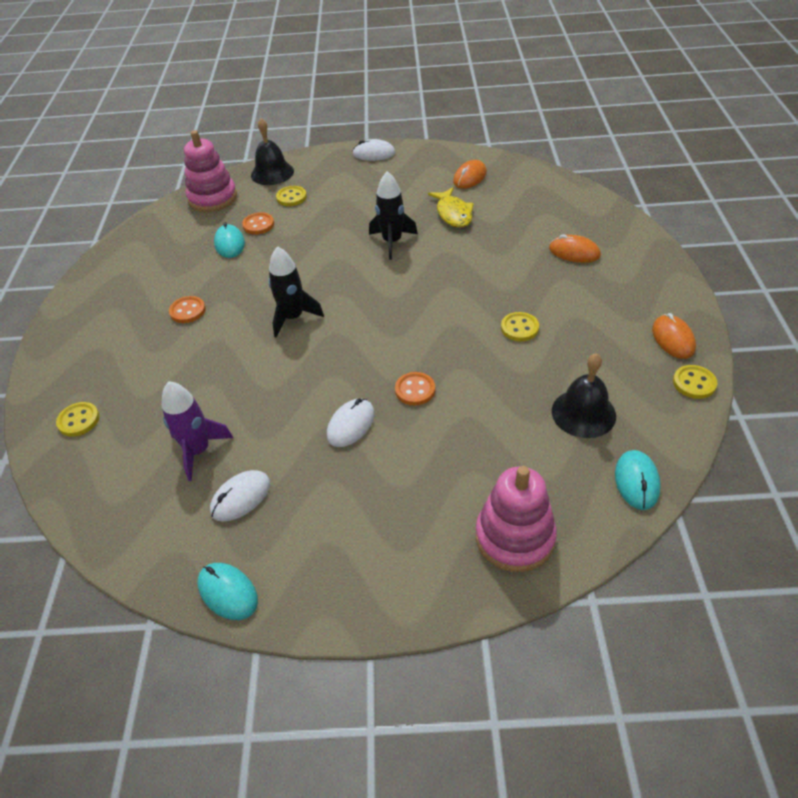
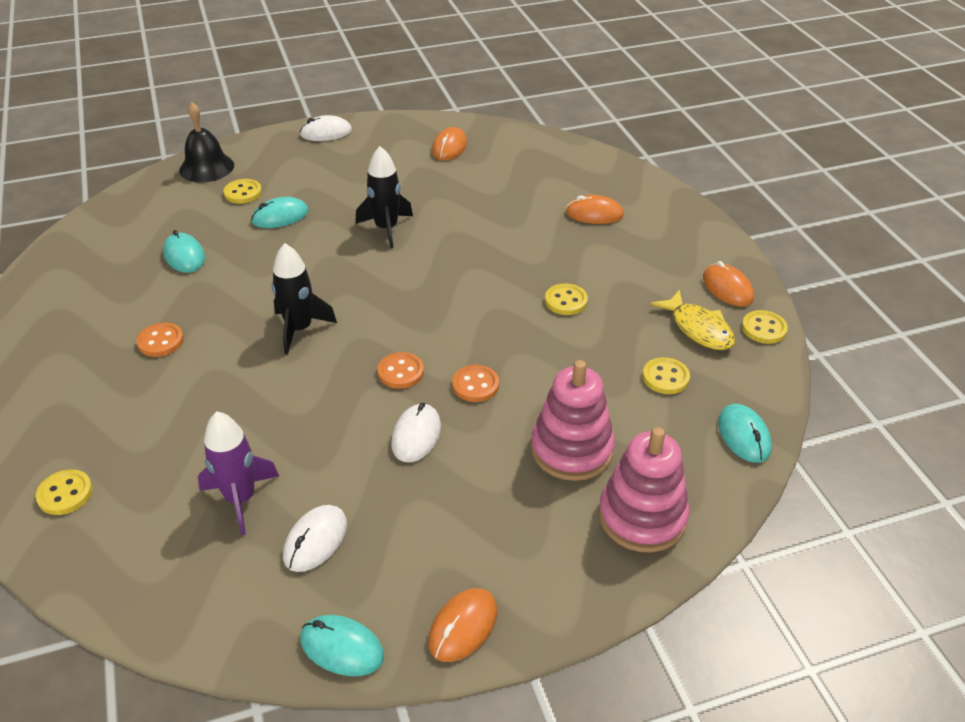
camera: 20 degrees left, 5 degrees down
pink stacking toy [184,130,237,212] -> pink stacking toy moved to [531,360,615,481]
orange button [242,212,274,234] -> orange button moved to [377,352,424,389]
yellow fish [428,187,474,228] -> yellow fish moved to [650,290,735,350]
black bell [552,353,616,438] -> yellow button [643,357,690,394]
none -> turquoise mouse [251,197,309,228]
none -> orange mouse [428,588,497,662]

